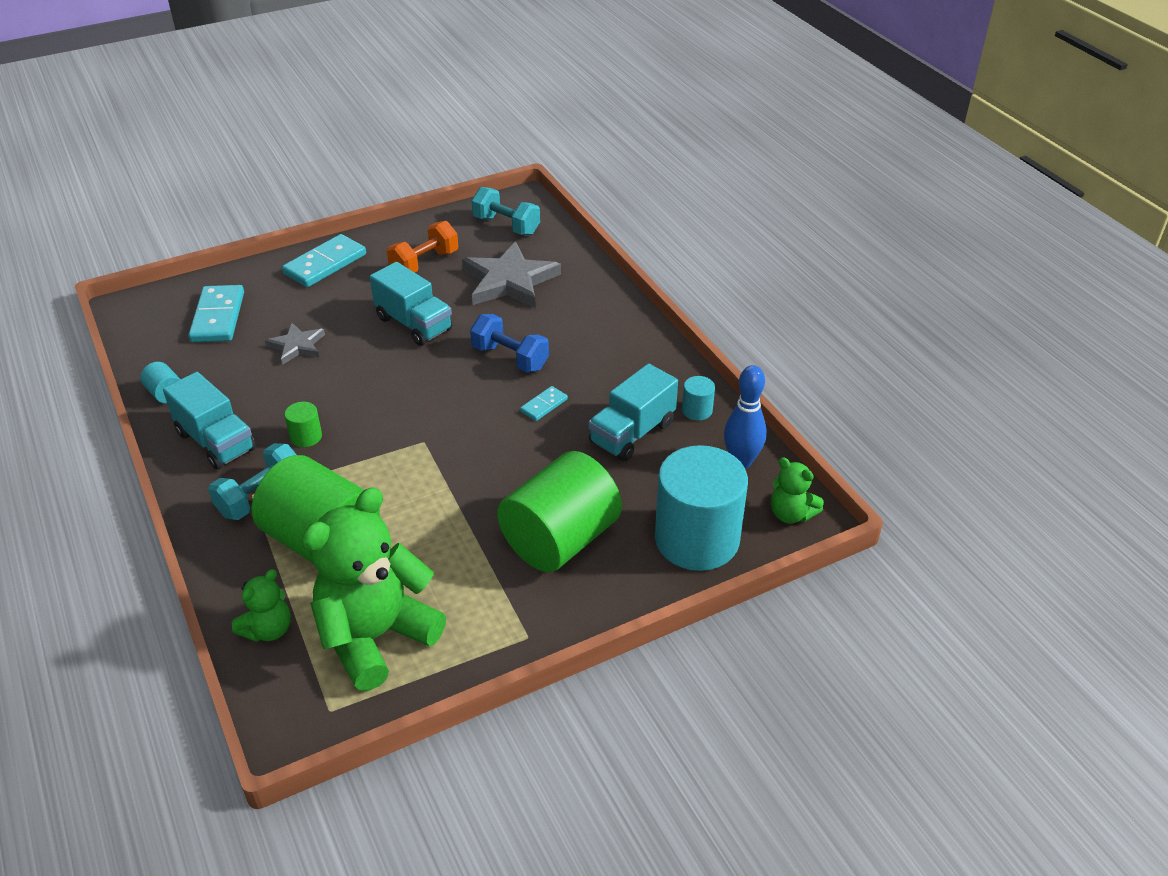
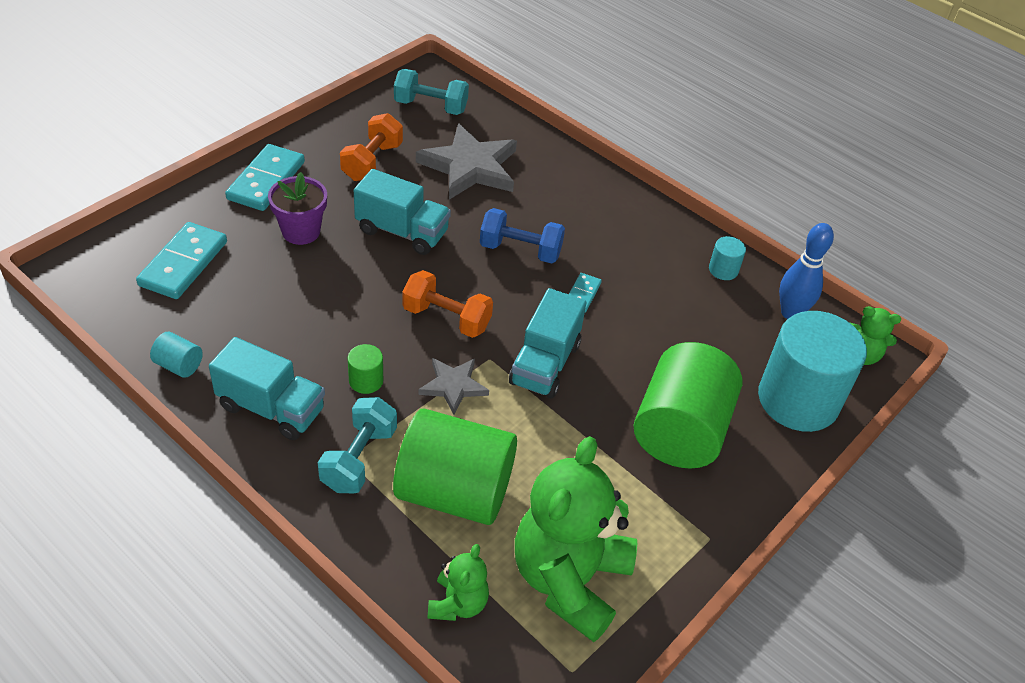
camera: 25 degrees left, 5 degrees up
turquoise domino [188,285,244,342] -> turquoise domino turned 45 degrees clockwise [136,222,227,299]
grey star [265,323,325,365] -> grey star moved to [419,358,489,415]
turquoise truck [588,363,678,461] -> turquoise truck moved to [509,288,586,398]
none -> purple flower pot [268,172,327,245]
none -> orange dumbbell [403,270,493,338]

